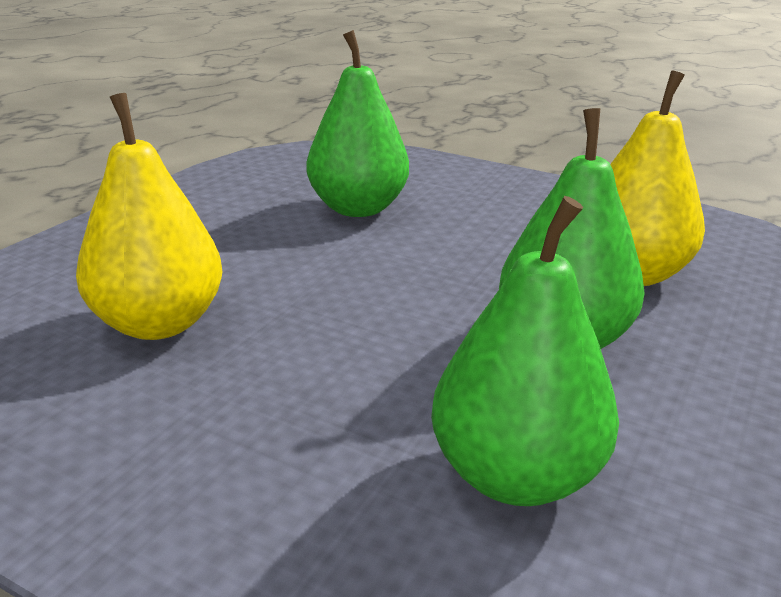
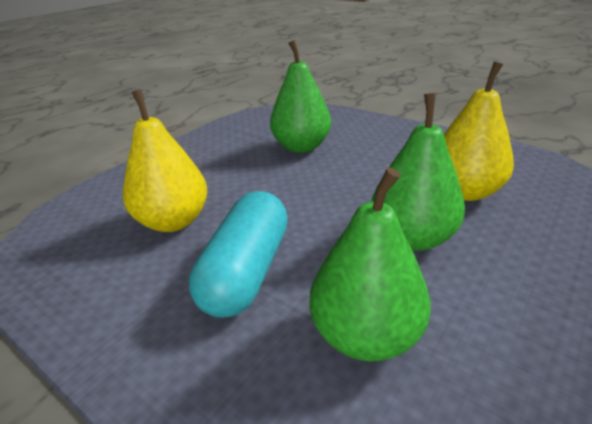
camera: 10 degrees right, 5 degrees up
none -> turquoise capsule [189,191,288,318]

